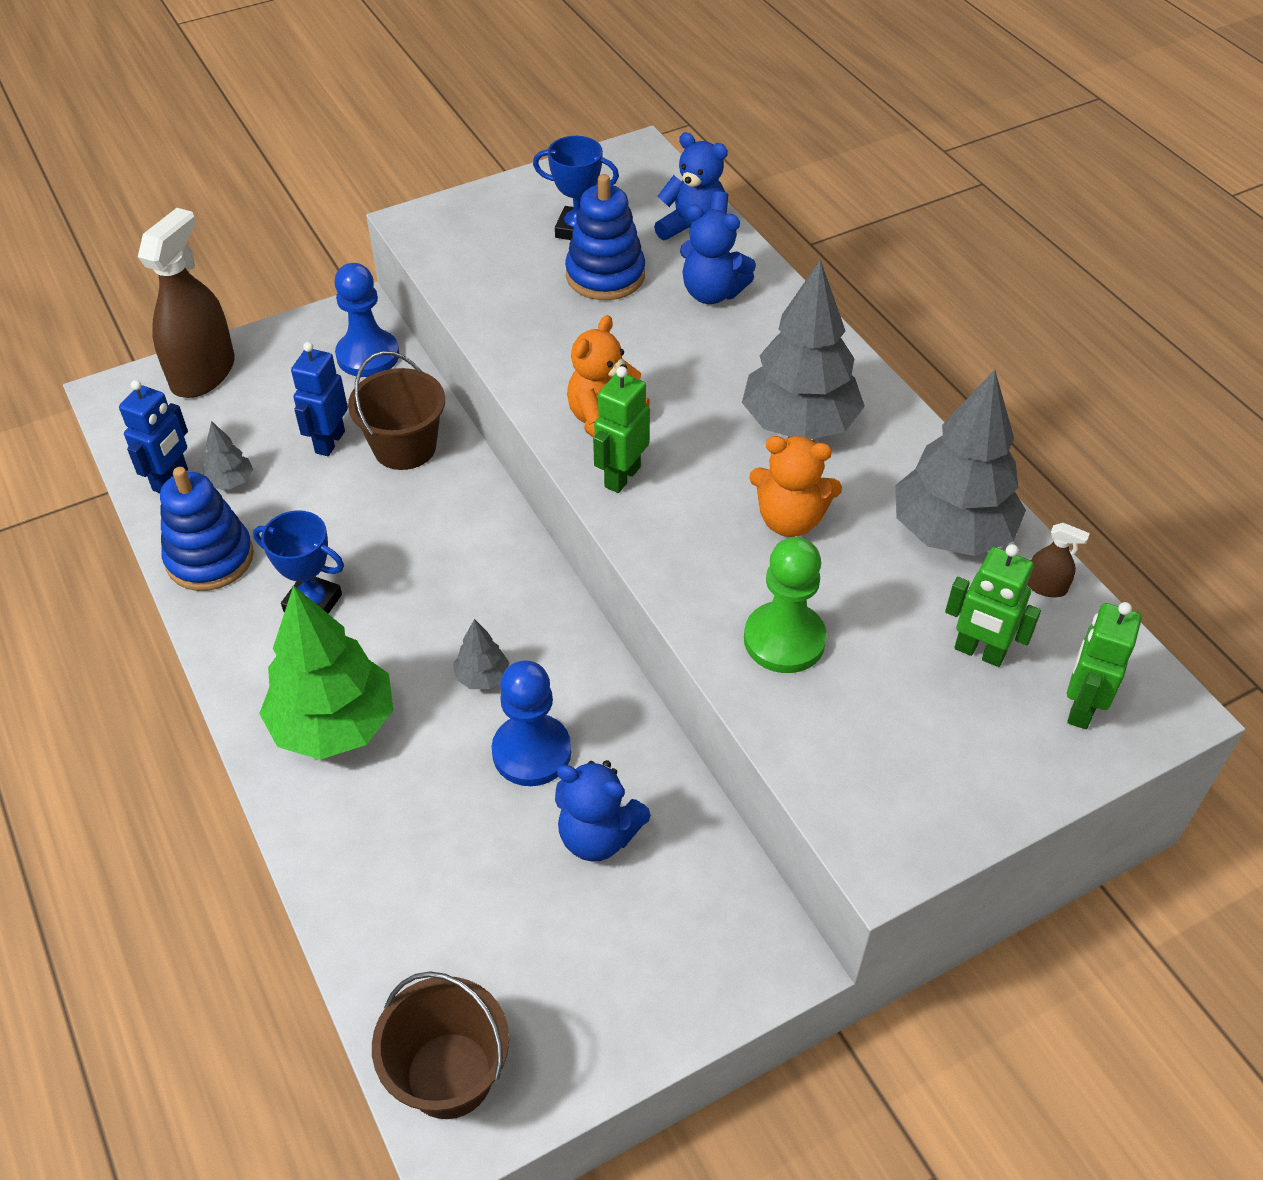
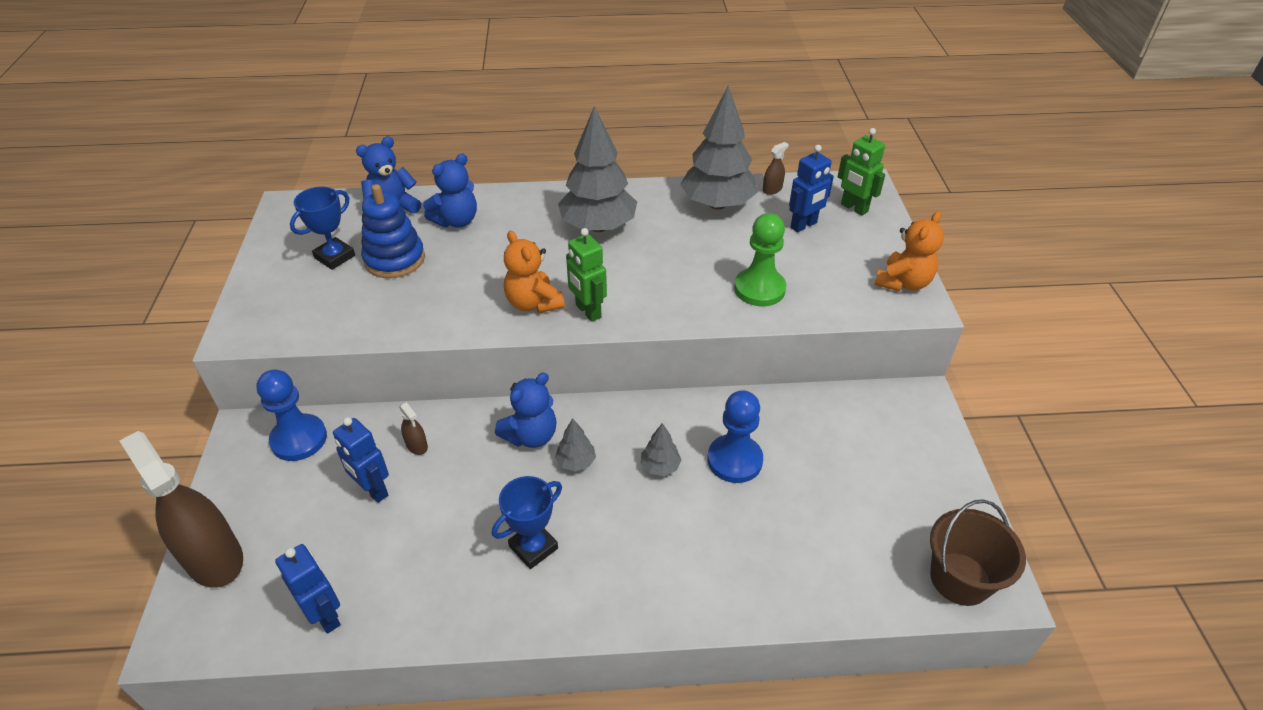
camera: 65 degrees left, 5 degrees down
blue stacking toy [160,467,254,591] -> none
grey tree [203,421,253,489] -> grey tree moved to [555,418,596,471]
green tree [259,585,393,760] -> none
brown bucket [348,351,445,470] -> brown spray bottle [399,402,428,455]
blue teddy bear [555,760,651,862] -> blue teddy bear moved to [495,372,557,448]
orange teddy bear [749,436,842,537] -> orange teddy bear moved to [874,211,944,292]
green robot [945,544,1041,667] -> blue robot [789,145,834,233]

